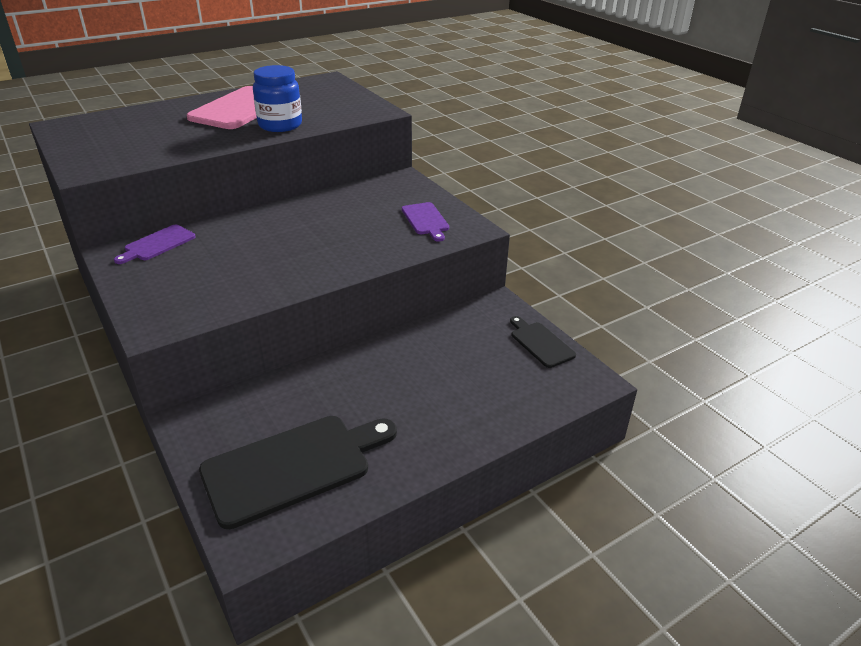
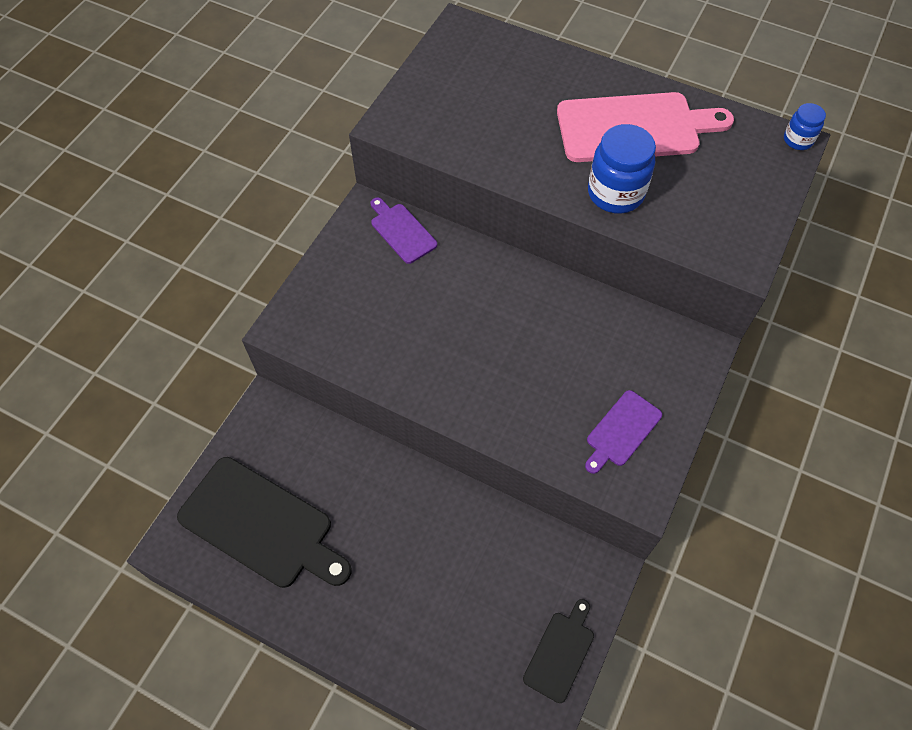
camera: 60 degrees right, 25 degrees up
purple cutting board [114,224,196,264] -> purple cutting board turned 45 degrees clockwise [371,197,437,264]
none -> blue jar [784,103,826,150]

